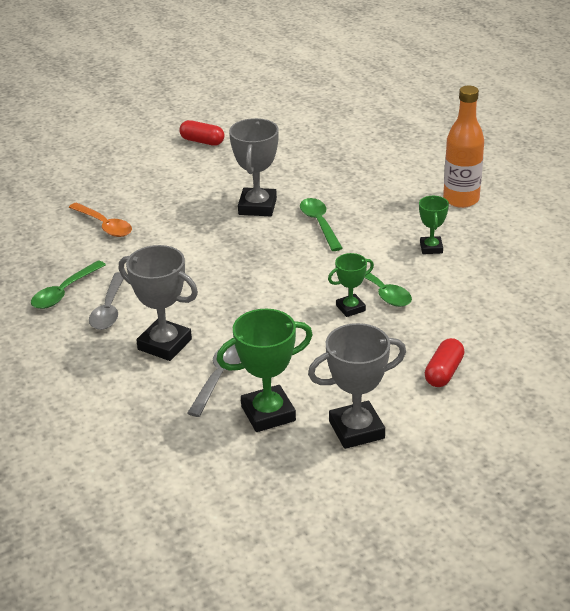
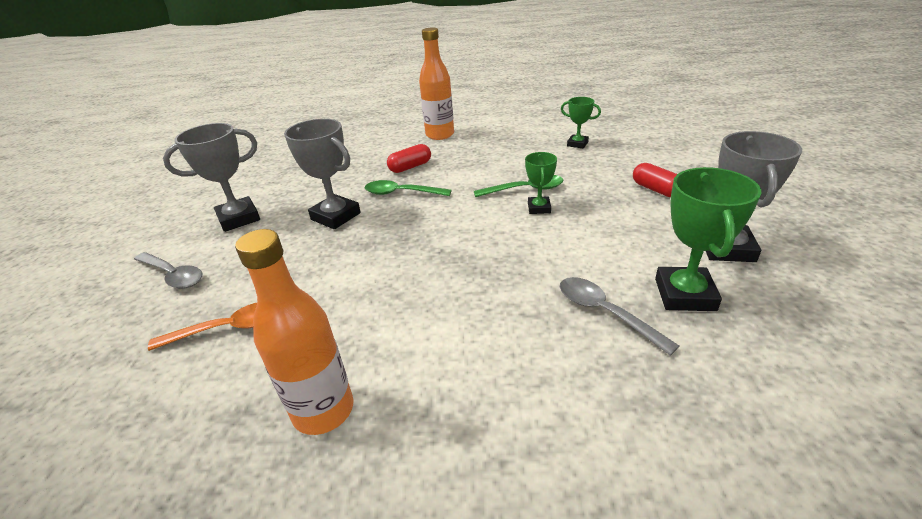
camera: 60 degrees left, 0 degrees up
green spoon [31,261,106,309] -> orange bottle [235,229,354,435]
grey spoon [89,272,124,330] -> grey spoon moved to [134,252,203,289]
grey trophy [119,245,198,361] -> grey trophy moved to [163,123,260,232]
red capsule [179,120,224,146] -> red capsule moved to [387,144,431,173]
green trophy [419,196,449,254] -> green trophy moved to [561,97,601,149]

